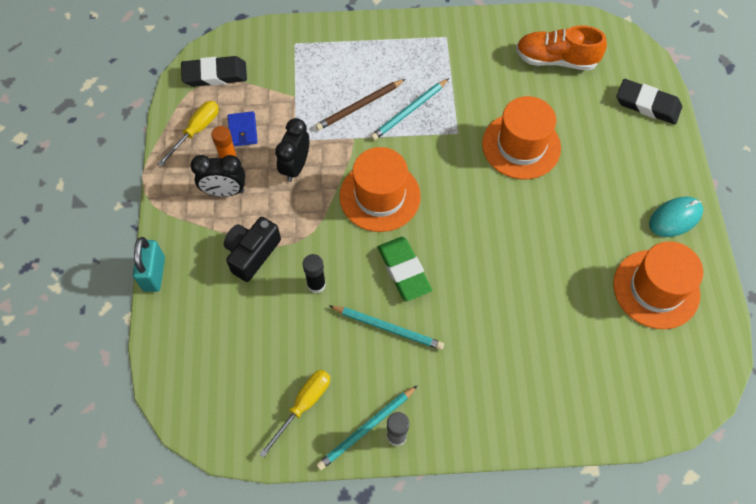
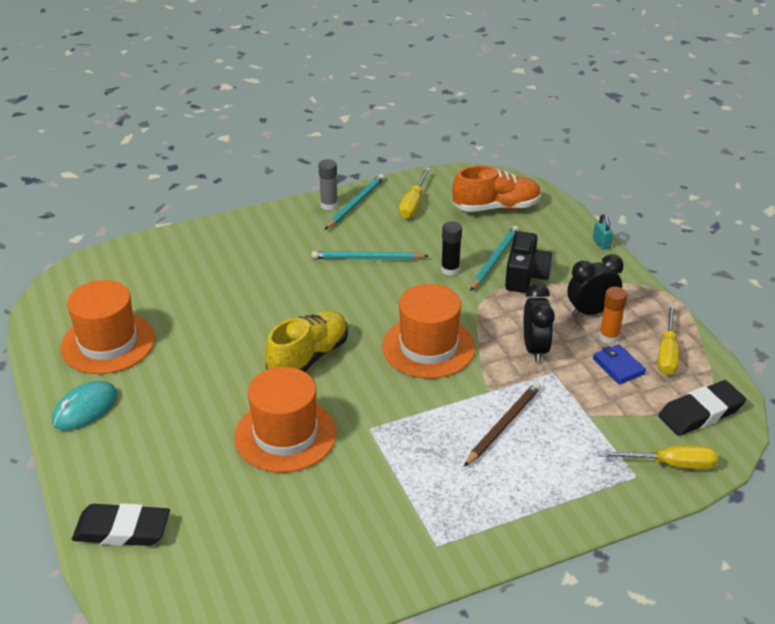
camera: 160 degrees right, 25 degrees down
turquoise padlock [133,237,165,292] -> turquoise padlock [593,214,613,250], size x0.55
turquoise pencil [371,78,449,141] -> turquoise pencil moved to [470,226,519,291]
green eraser [378,237,432,301] -> none
orange shoe [516,25,607,70] -> orange shoe moved to [453,166,541,212]
none -> yellow shoe [265,310,348,372]
none -> yellow screwdriver [598,445,718,469]

